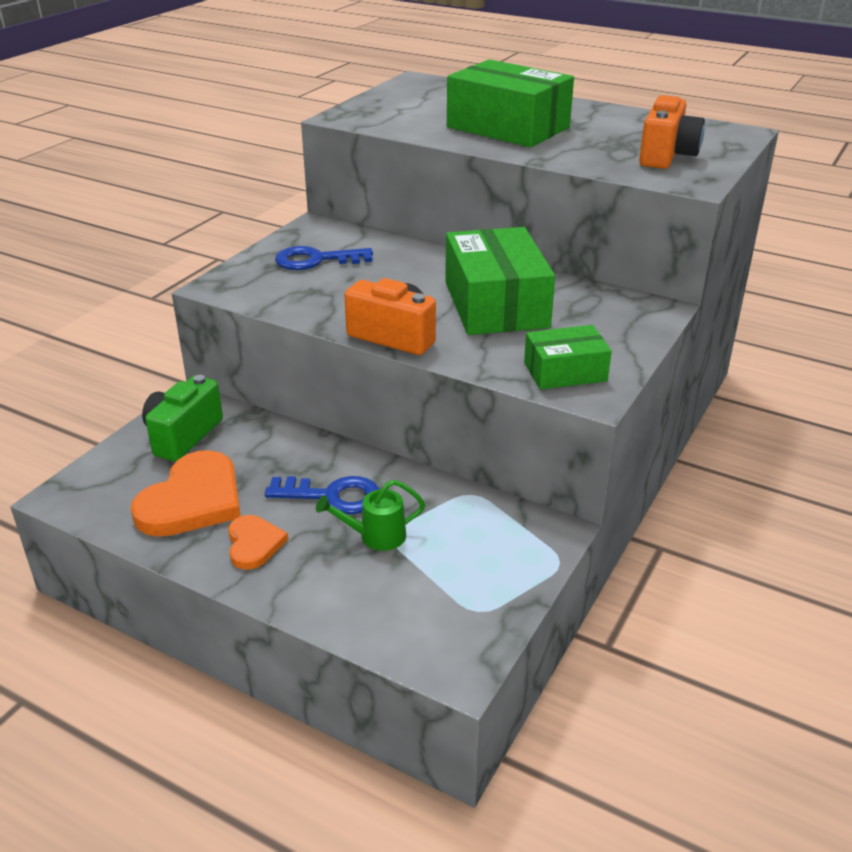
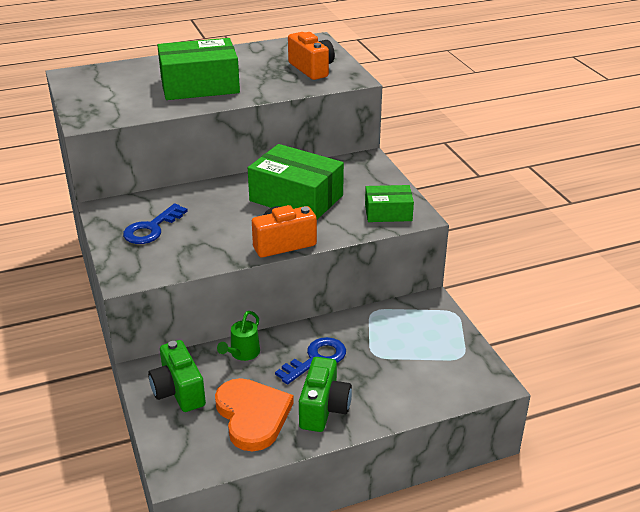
camera: 50 degrees left, 0 degrees up
orange heart [228,515,288,569] -> green camera [299,357,352,432]
green watering can [316,480,425,551] -> green watering can moved to [217,311,260,361]
green box [524,325,612,390] -> green box turned 60 degrees clockwise [365,185,414,222]

